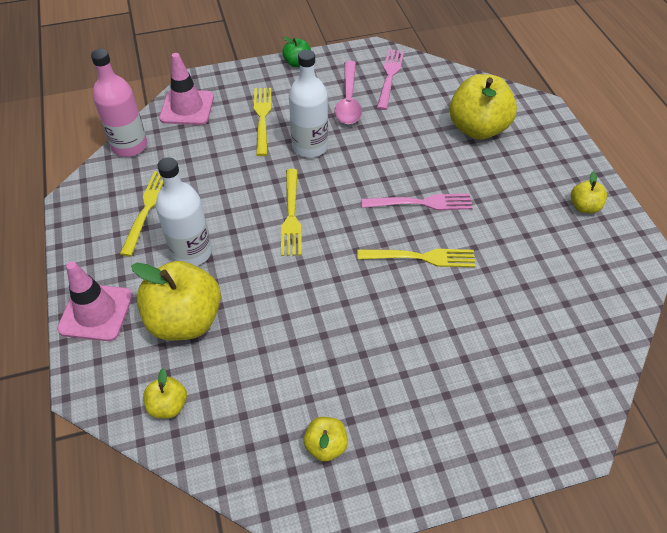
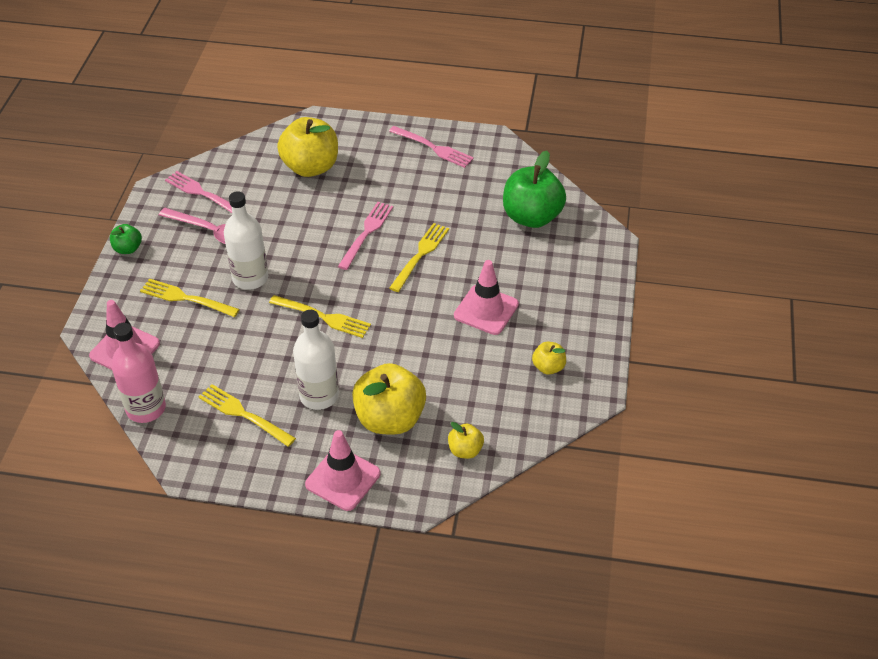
camera: 65 degrees left, 5 degrees down
yellow apple [571,171,607,213] -> pink fork [389,126,474,168]
none -> pink traffic cone [454,260,519,335]
none -> green apple [503,151,566,228]

